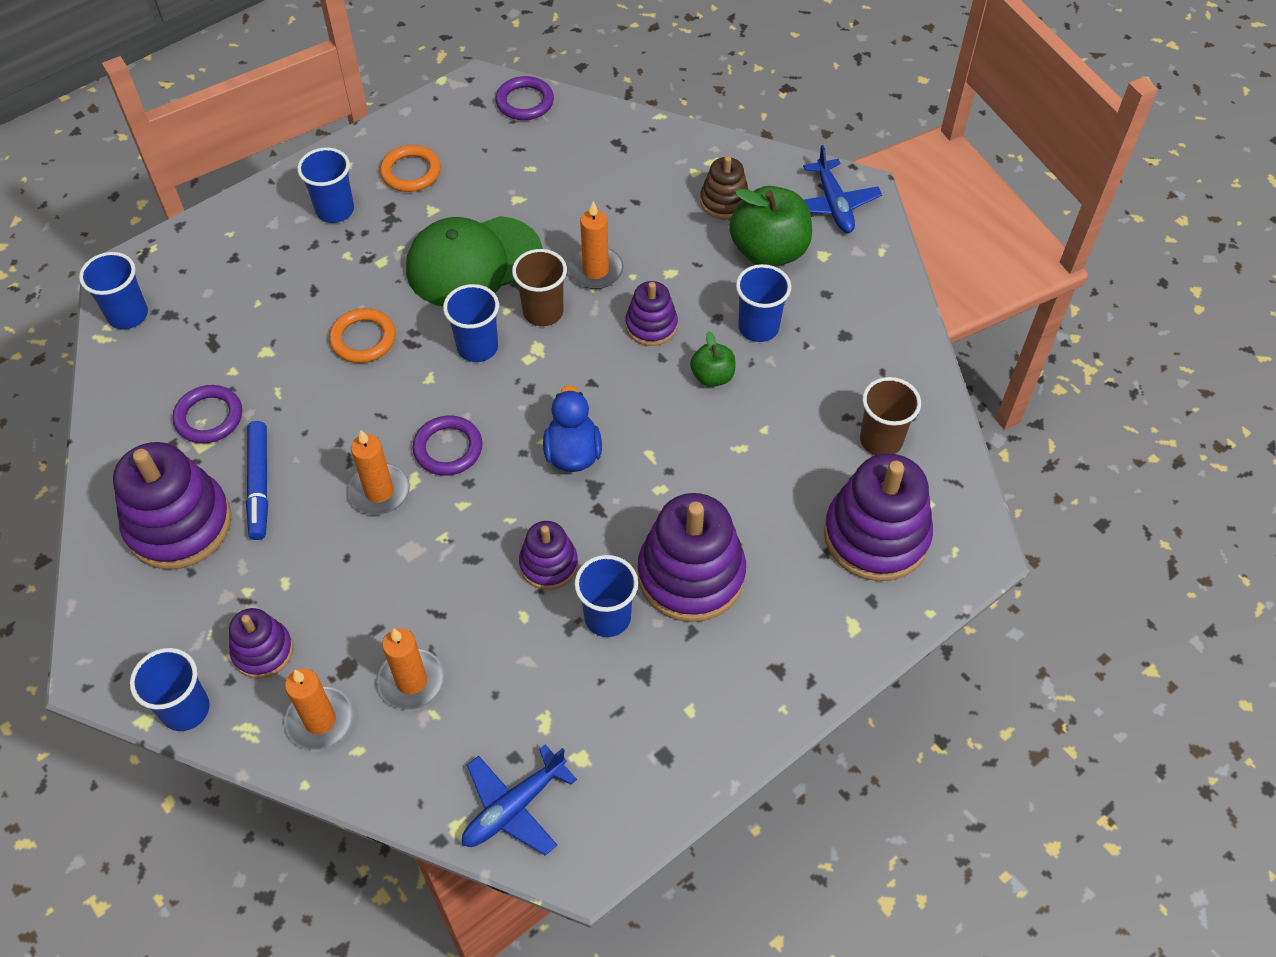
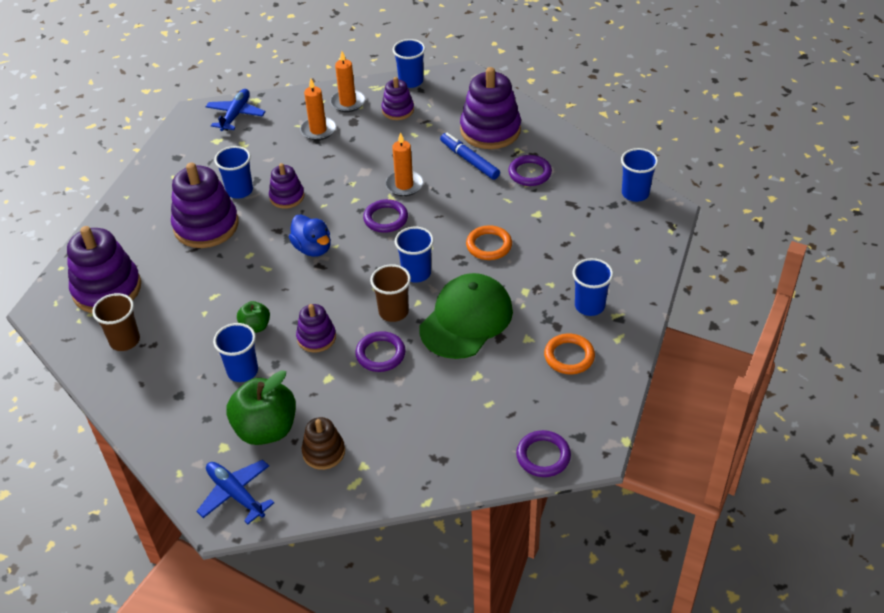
camera: 150 degrees right, 10 degrees down
orange candle [568,201,624,289] -> purple ring [355,331,405,372]

